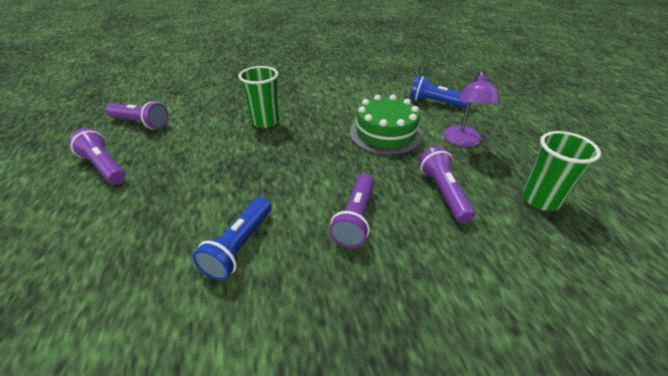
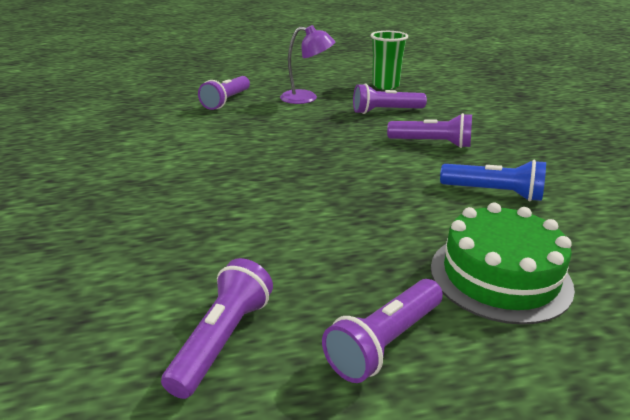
camera: 90 degrees left, 10 degrees down
green cup [239,66,279,128] -> none
green cake [350,95,423,155] -> green cake moved to [431,203,575,325]
blue flashlight [410,76,472,108] -> purple flashlight [198,76,250,110]

